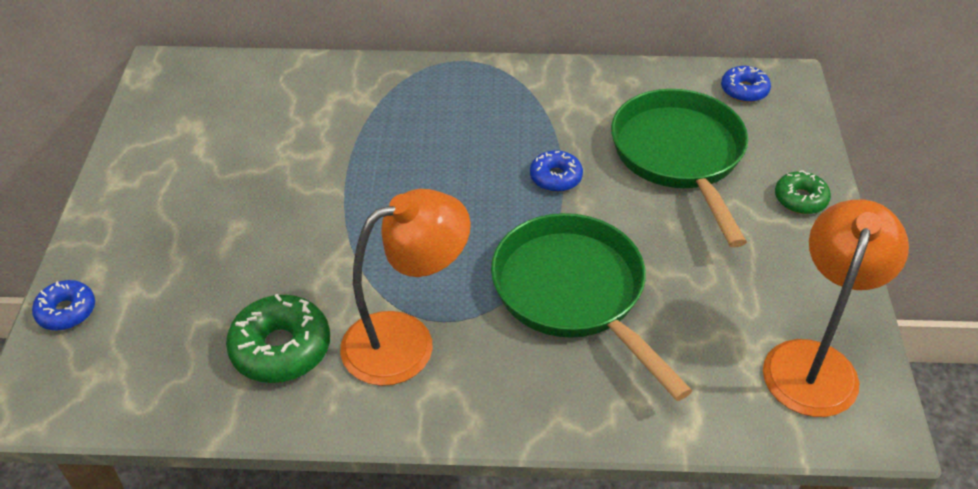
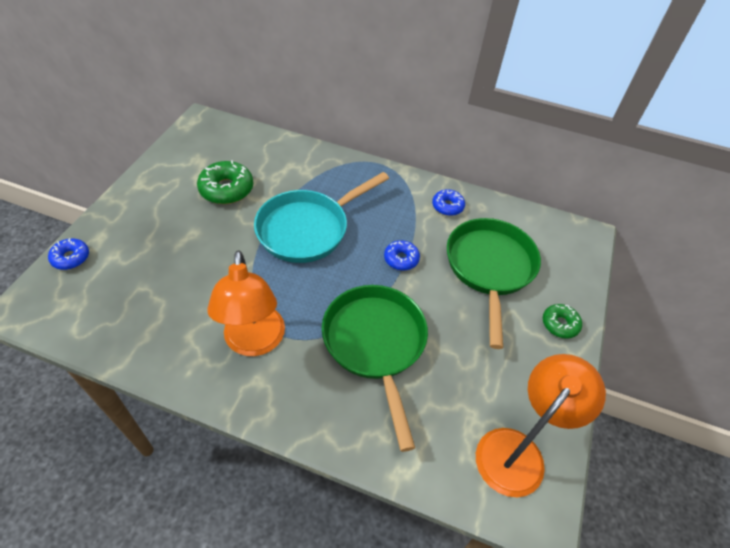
camera: 15 degrees right, 5 degrees up
green donut [226,294,330,383] -> green donut moved to [197,160,253,204]
orange lamp [340,189,471,386] -> orange lamp turned 90 degrees clockwise [207,250,285,356]
blue donut [721,66,771,102] -> blue donut moved to [432,189,465,216]
none -> turquoise pan [254,172,389,263]

